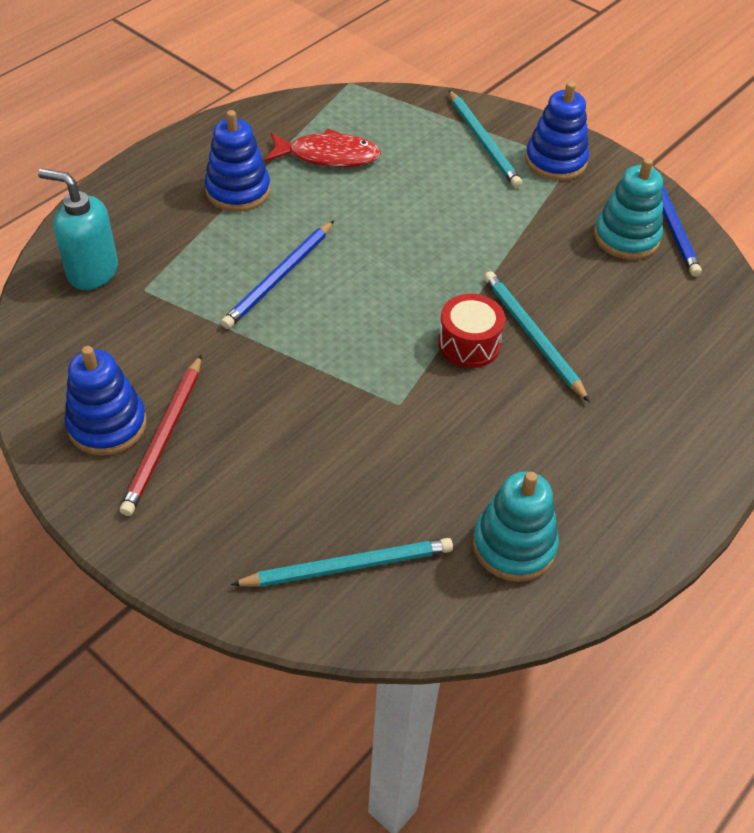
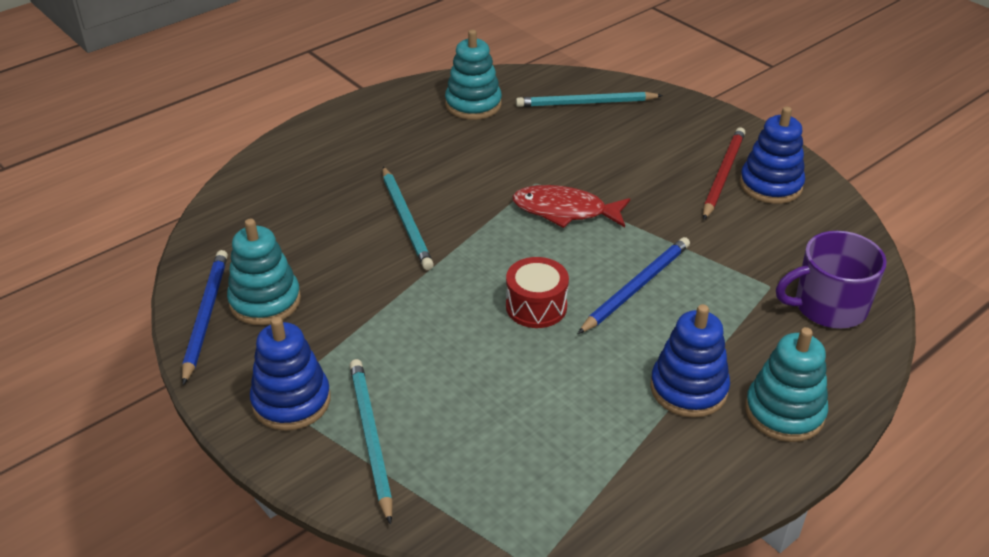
camera: 170 degrees left, 10 degrees down
turquoise soap dispenser [38,168,118,290] -> purple mug [776,231,887,329]
red fish [265,128,381,167] -> red fish moved to [512,185,630,228]
red drum [438,294,505,368] -> red drum moved to [506,257,569,328]
none -> turquoise stacking toy [745,327,828,442]

